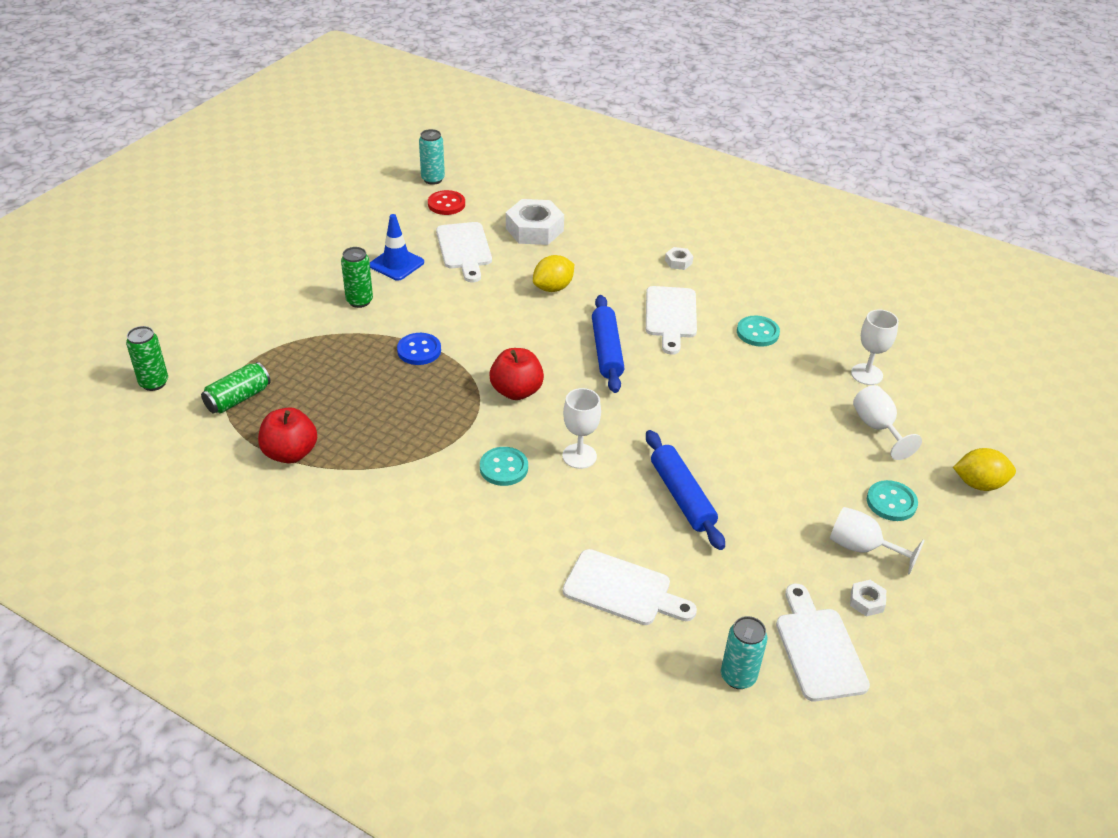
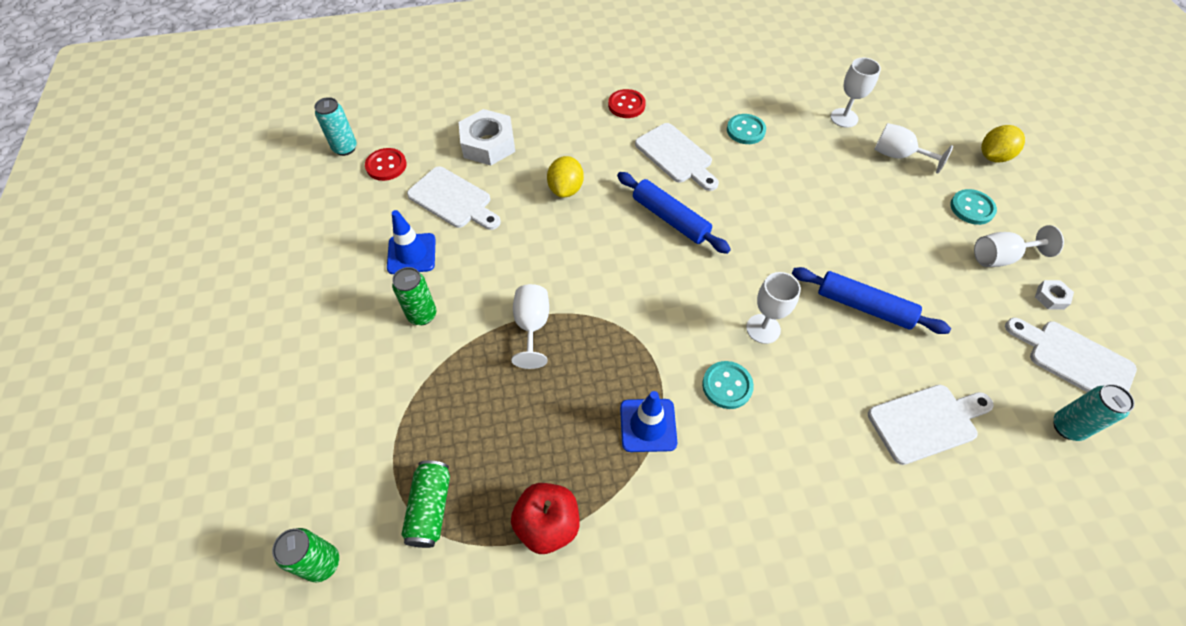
camera: 40 degrees left, 15 degrees up
blue button [397,333,441,365] -> white goblet [511,284,549,369]
red apple [489,348,544,400] -> none
white nut [665,247,693,270] -> red button [608,89,646,118]
none -> blue traffic cone [620,391,677,452]

